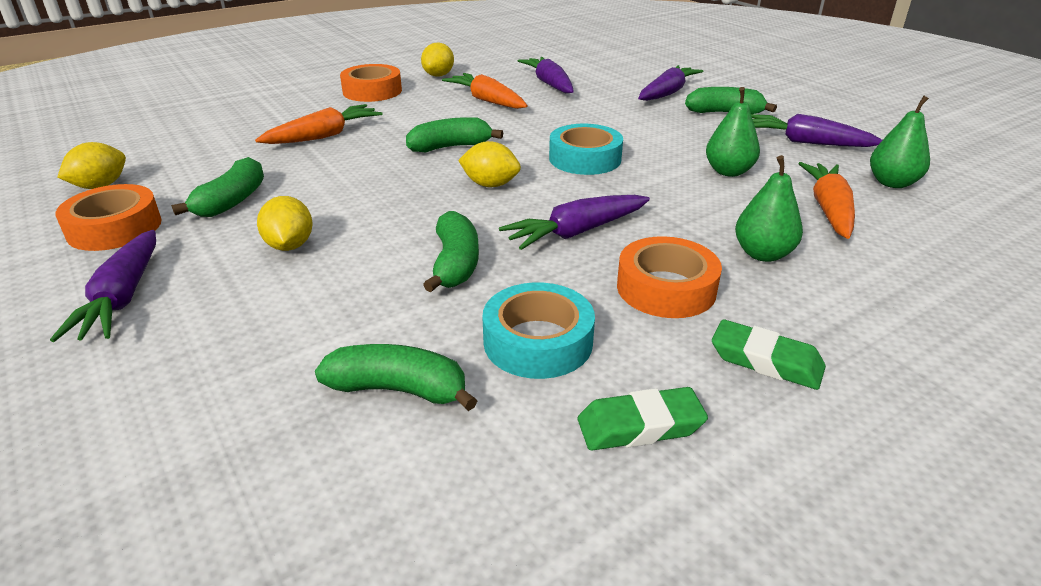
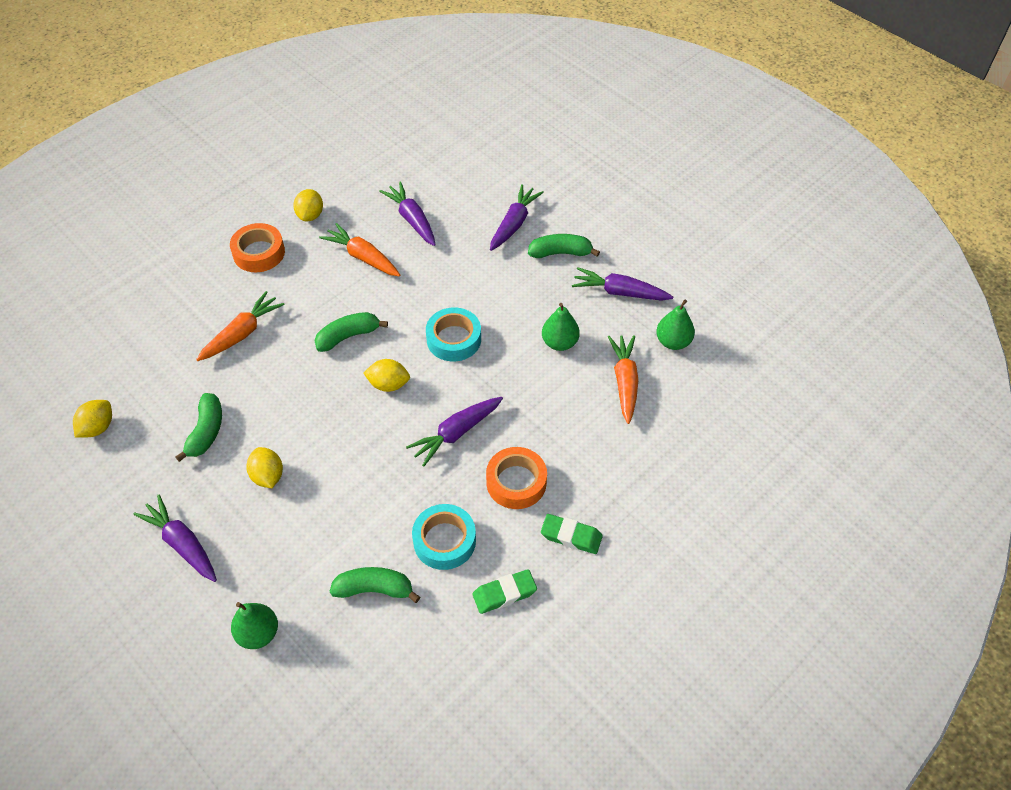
camera: 10 degrees left, 20 degrees up
purple carrot [50,230,156,342] -> purple carrot turned 150 degrees clockwise [133,495,217,582]
orange tape [55,184,162,251] -> none
green banana [423,211,479,292] -> none
green pear [735,155,803,262] -> green pear moved to [231,602,278,649]

